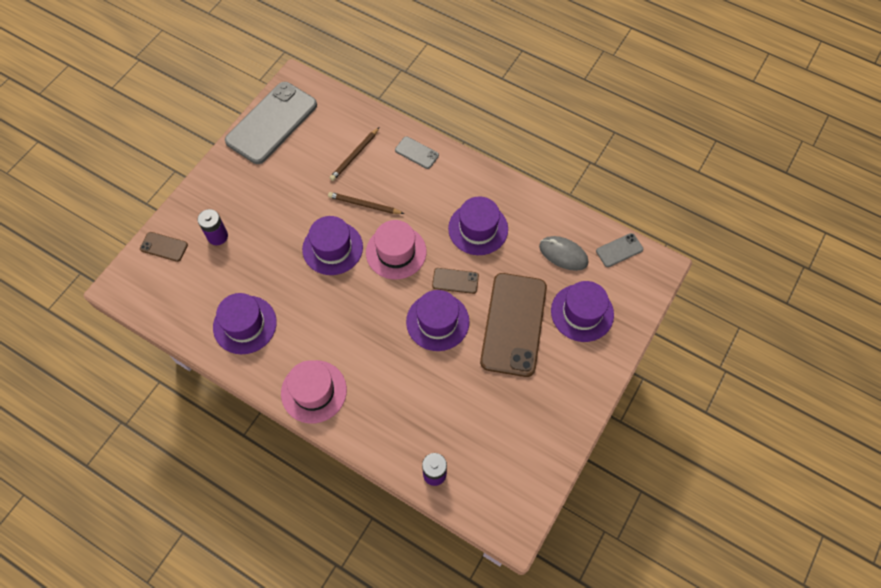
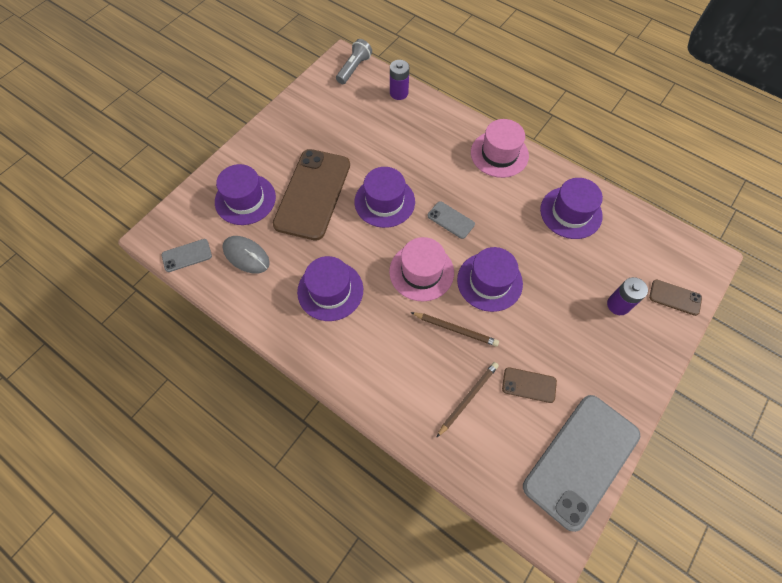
camera: 175 degrees left, 0 degrees up
grey phone [395,136,439,169] -> grey phone moved to [427,201,475,239]
brown phone [432,268,479,294] -> brown phone moved to [502,367,557,403]
none -> grey flashlight [336,39,372,84]

